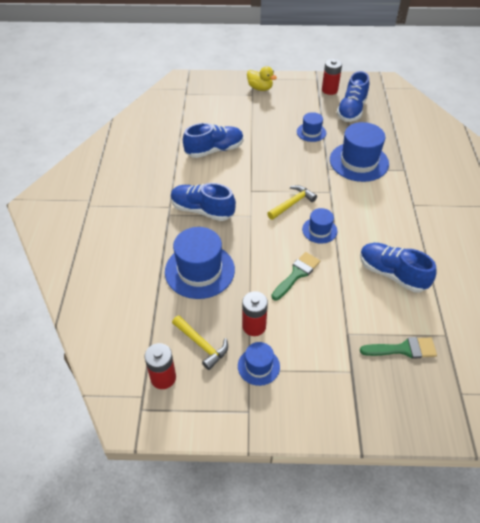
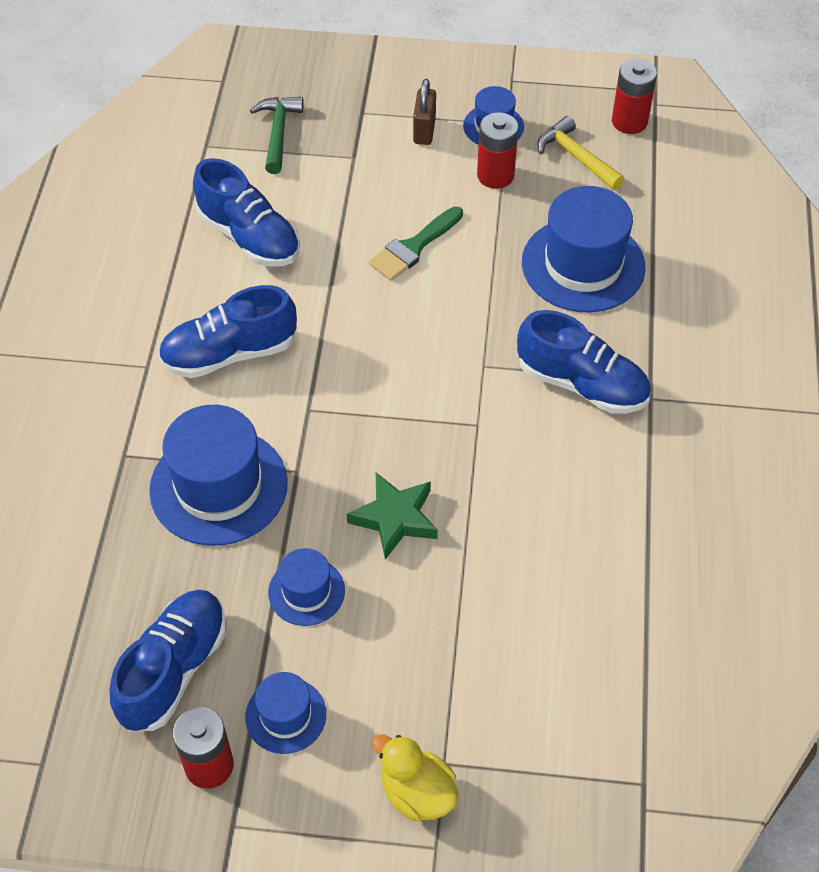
camera: 175 degrees left, 5 degrees up
blue shoe [183,123,244,158] -> blue shoe moved to [158,285,297,378]
yellow hammer [267,185,317,220] -> none
blue hat [302,208,337,244] -> blue hat moved to [245,672,326,754]
green brush [360,337,437,359] -> green hammer [250,97,304,174]
none -> green star [347,473,438,559]
none -> brown padlock [413,79,436,145]

